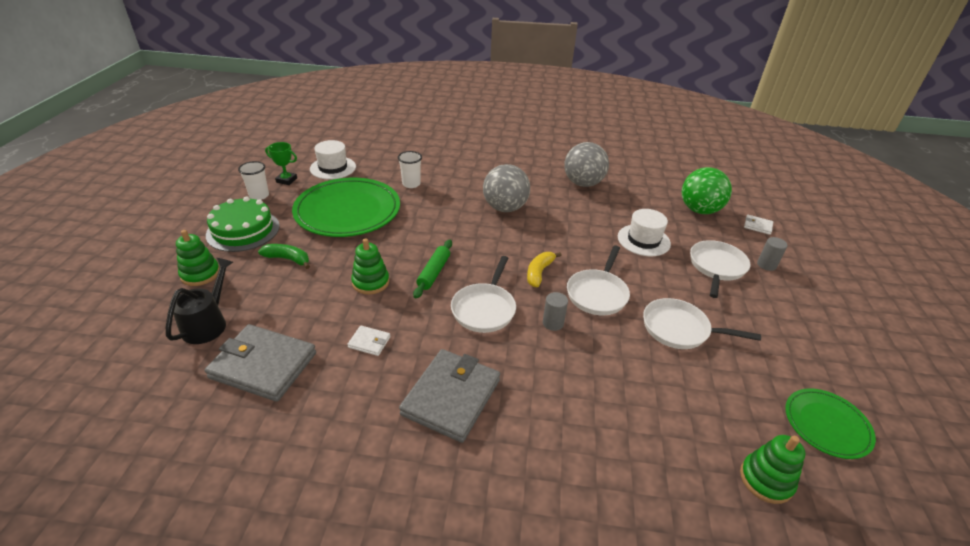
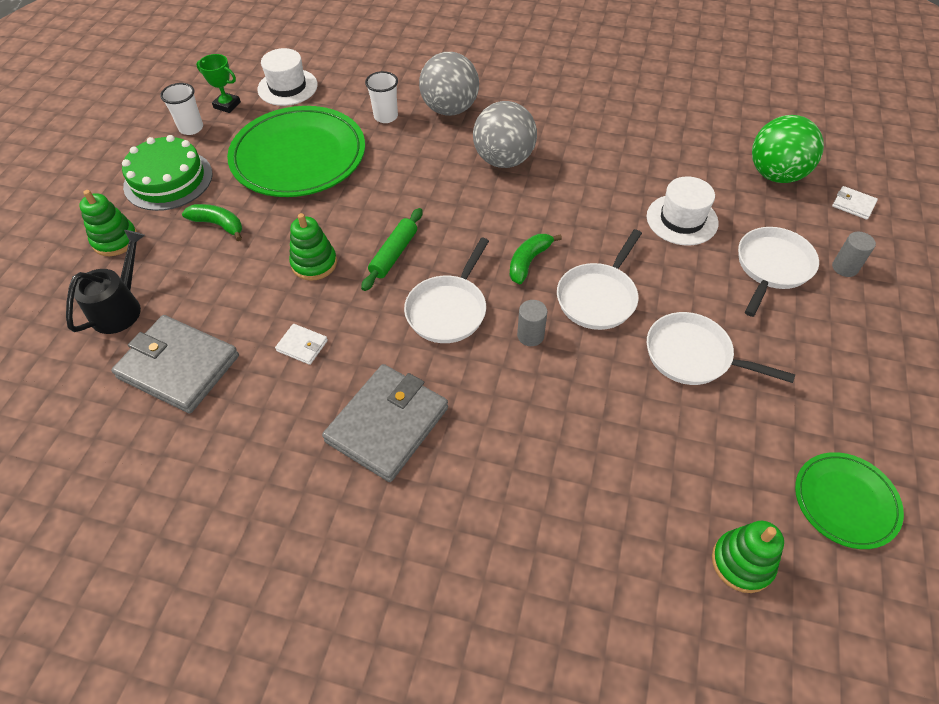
camera: 10 degrees right, 15 degrees up
yellow banana [527,252,562,287] -> green banana [510,234,562,284]
grey ball [564,142,609,187] -> grey ball moved to [419,52,479,116]

